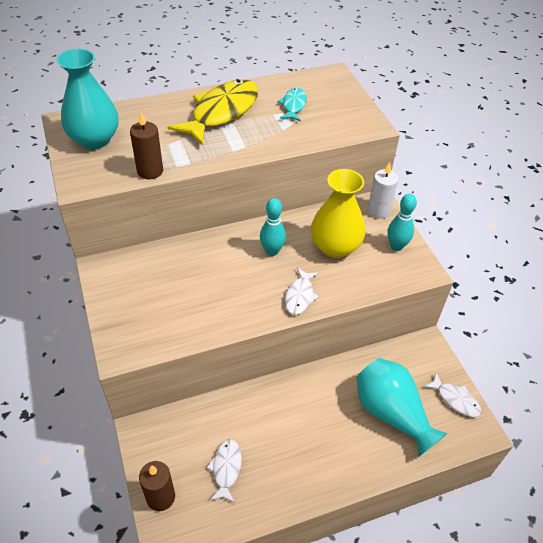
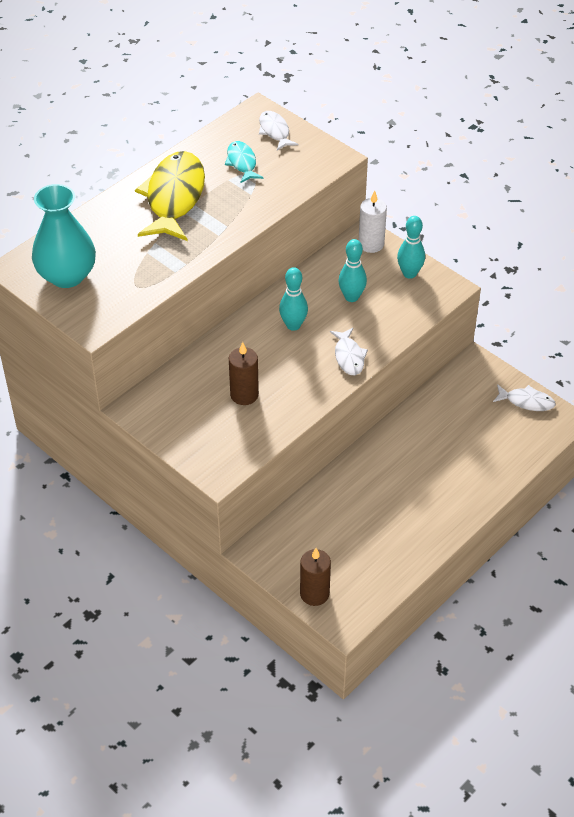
camera: 25 degrees left, 0 degrees up
brown candle [130,112,163,179] -> brown candle moved to [229,342,259,405]
white fish [207,439,242,503] -> white fish moved to [259,111,298,151]
yellow vase [311,169,365,258] -> turquoise bowling pin [338,239,367,302]
turquoise vase [356,358,447,457] -> none

